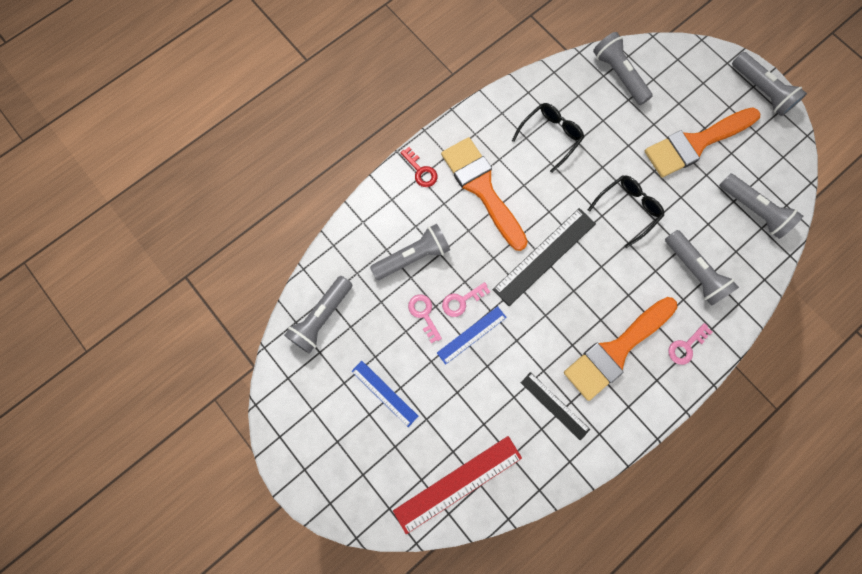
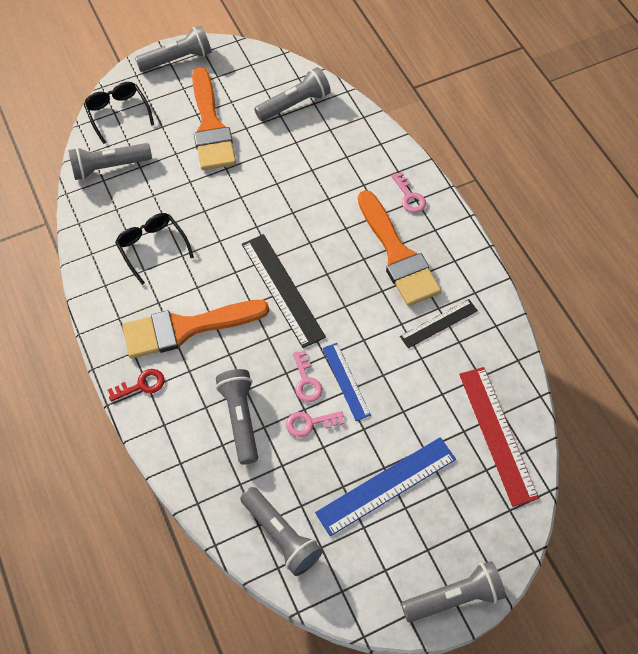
camera: 75 degrees left, 15 degrees down
blue ruler [351,361,418,427] -> blue ruler [315,437,456,536], size x1.65
black glasses [588,175,664,248] -> black glasses moved to [84,82,154,144]
grey flashlight [665,230,739,306] -> grey flashlight moved to [401,561,506,623]

